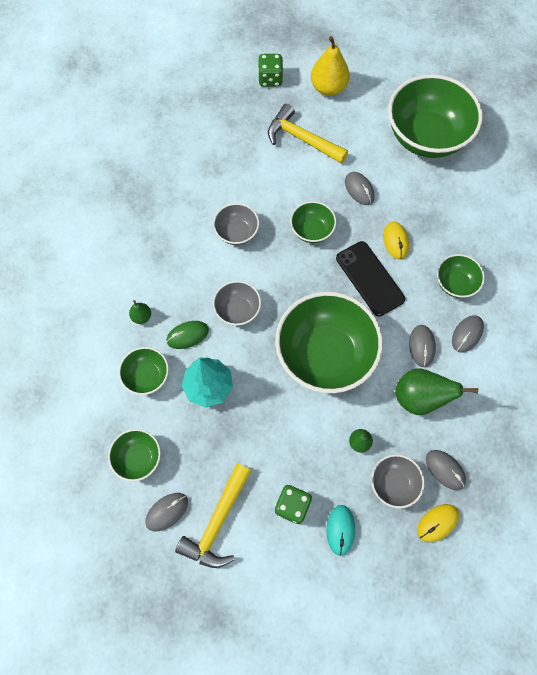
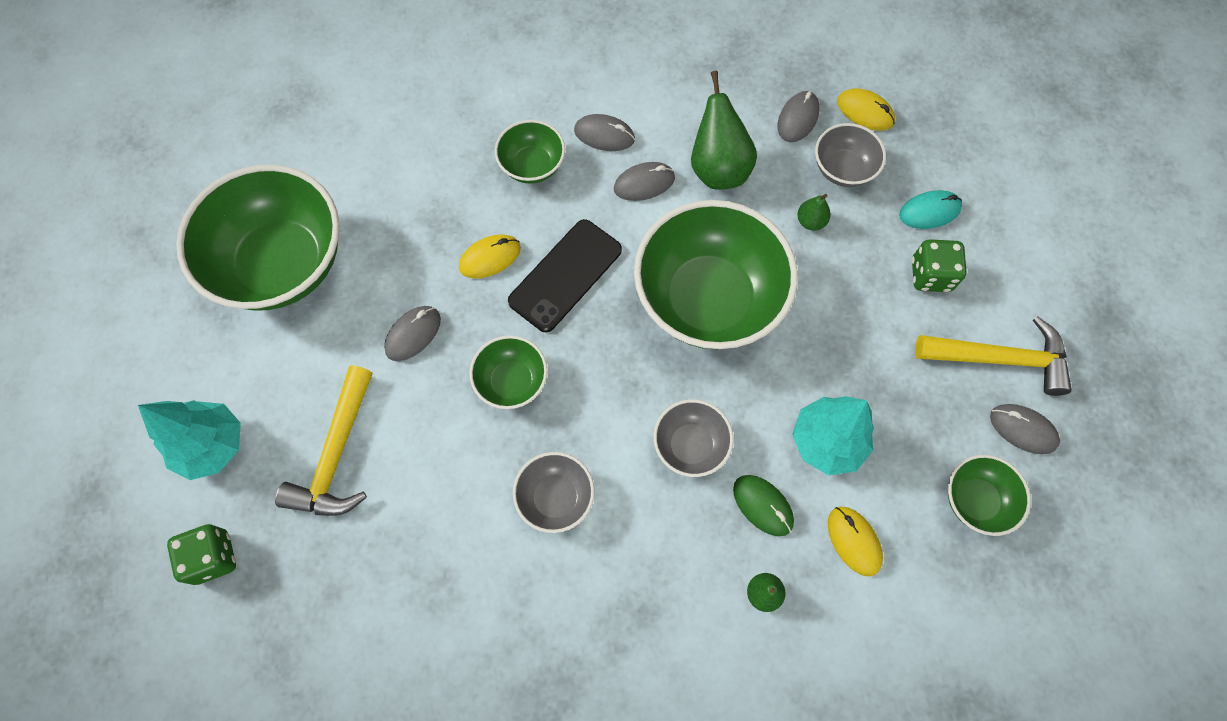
camera: 110 degrees left, 0 degrees up
green bowl [118,347,169,395] -> yellow mouse [828,507,883,577]
yellow pear [311,36,350,96] -> turquoise tree [138,400,241,480]

